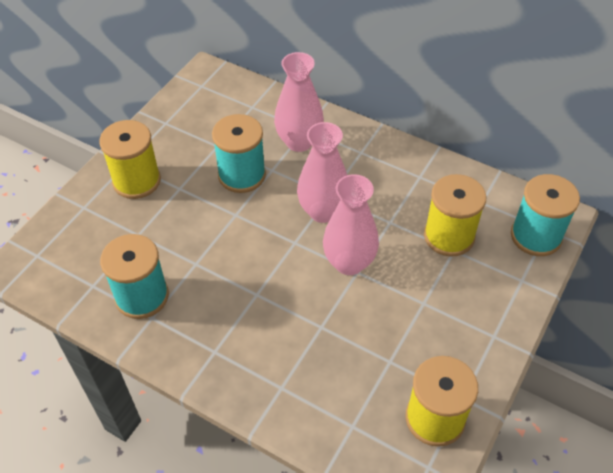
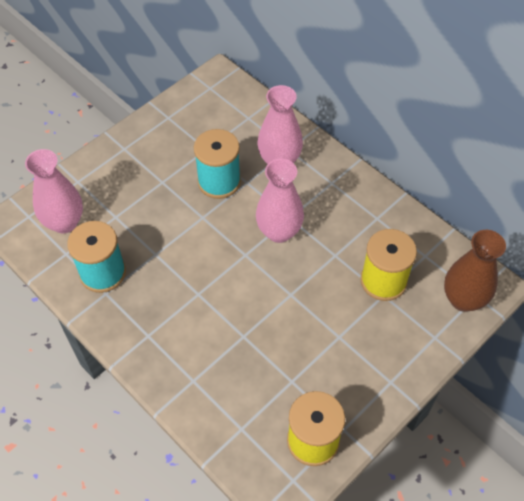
camera: 15 degrees right, 5 degrees up
yellow spool [100,120,161,199] -> none
pink vase [323,174,379,275] -> pink vase moved to [25,149,83,233]
turquoise spool [511,174,580,256] -> brown vase [444,230,506,312]

